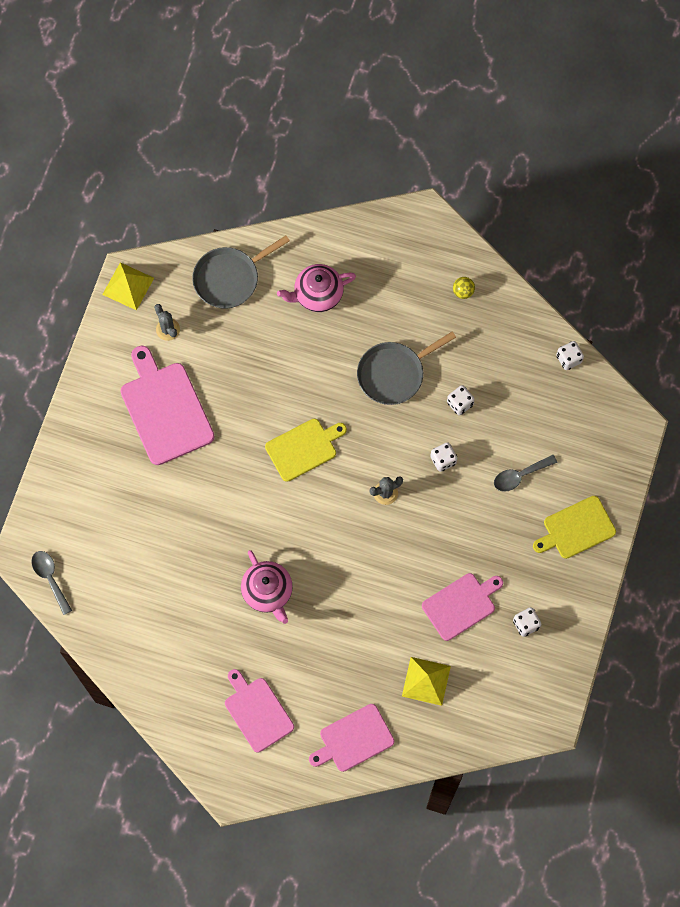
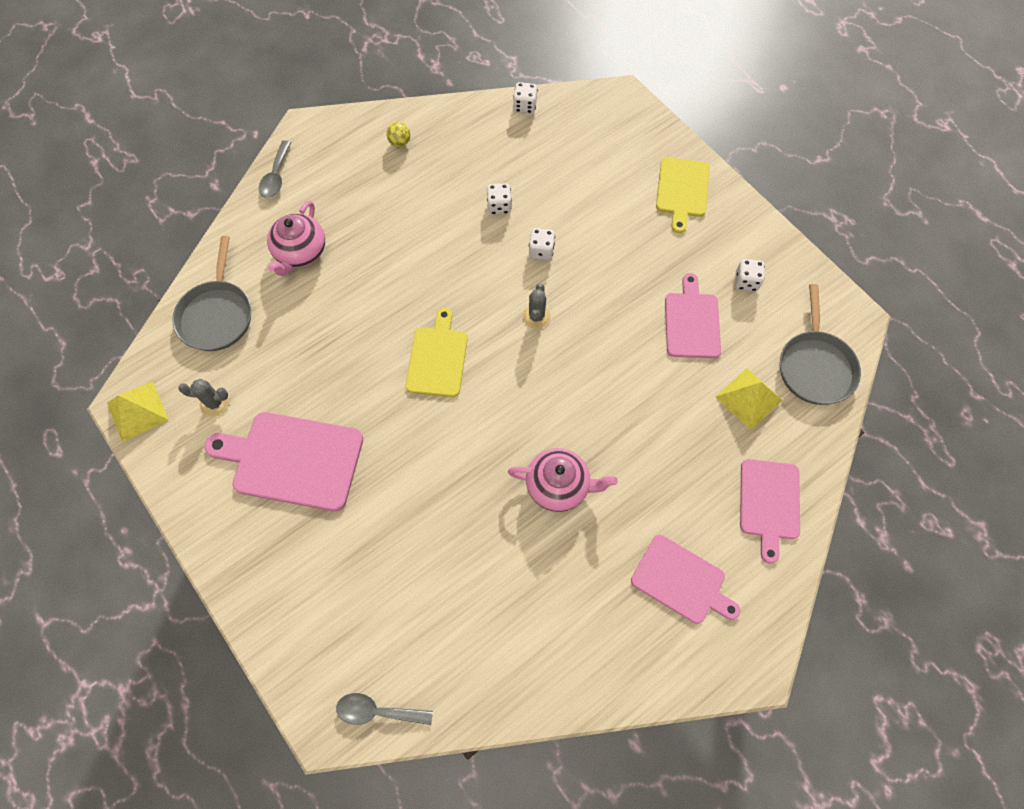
camera: 55 degrees left, 5 degrees down
pink cutting board [225,669,294,752] -> pink cutting board turned 150 degrees counterclockwise [631,535,741,624]
grey pan [357,332,456,405] -> grey pan moved to [780,284,861,405]
grey spoon [494,455,557,492] -> grey spoon moved to [259,140,291,198]

